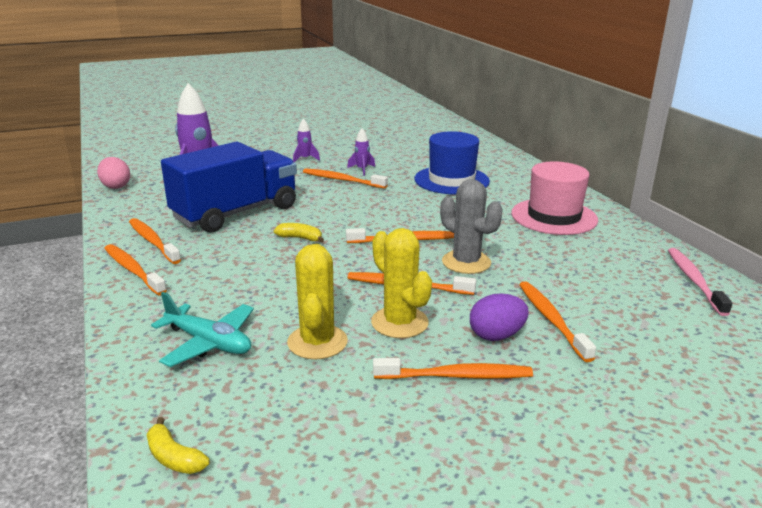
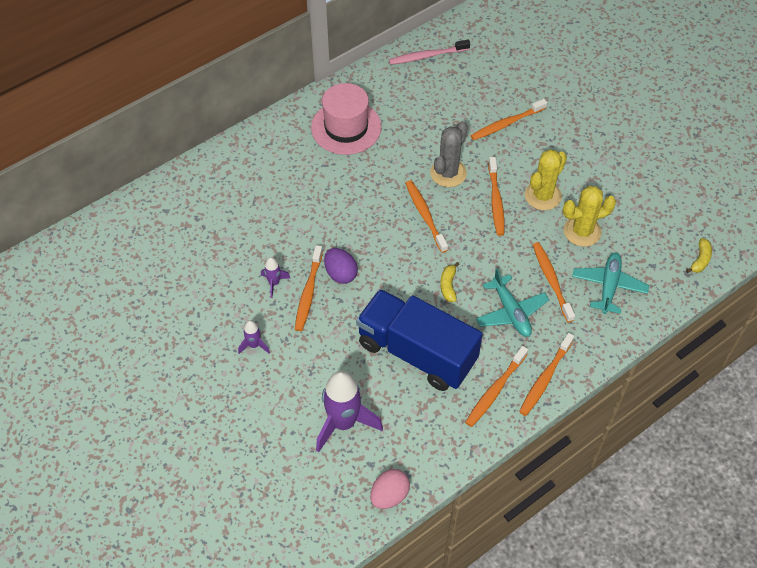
camera: 105 degrees left, 30 degrees up
orange toothbrush [373,358,533,379] -> orange toothbrush moved to [533,242,575,322]
blue hat [414,131,490,195] -> none
purple egg [470,293,528,341] -> purple egg moved to [324,248,358,284]
none -> turquoise plane [476,268,549,337]

